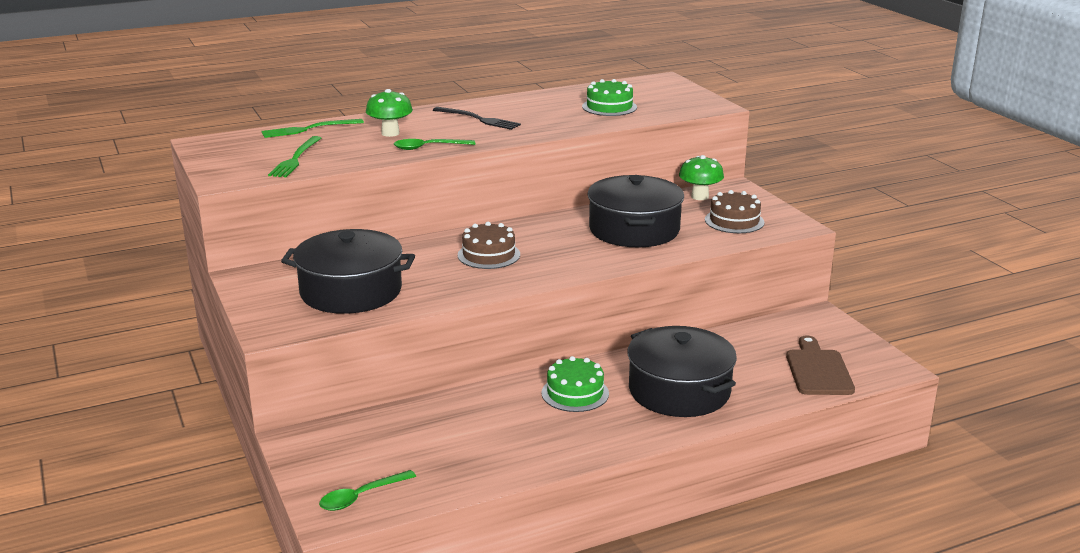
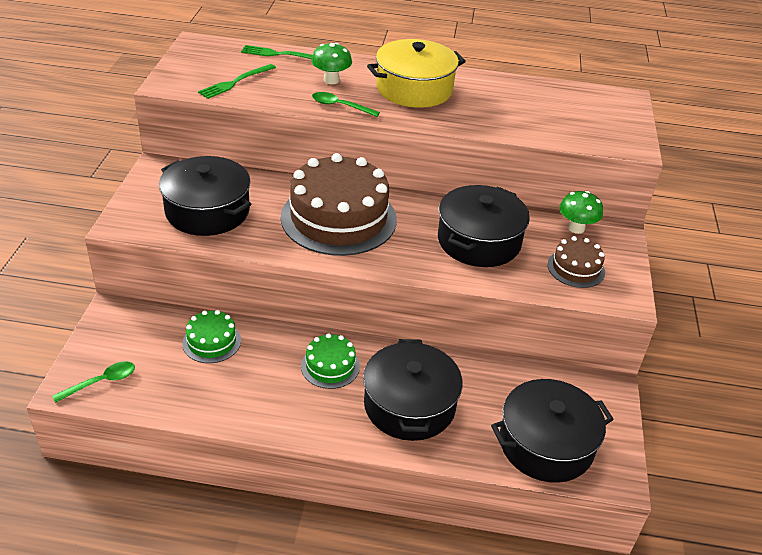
camera: 30 degrees right, 15 degrees up
green spoon [319,470,416,511] -> green spoon turned 150 degrees clockwise [52,361,135,403]
black fork [433,107,521,130] -> yellow pot [367,39,466,108]
brown cake [458,222,520,269] -> brown cake [281,153,397,256], size x2.11
green cake [582,79,637,116] -> green cake moved to [182,310,241,363]
brown cutting board [786,336,855,395] -> black pot [491,379,614,483]

